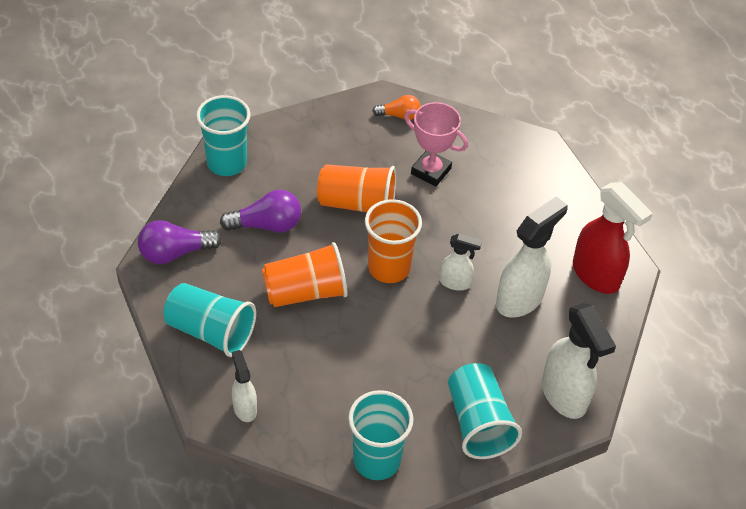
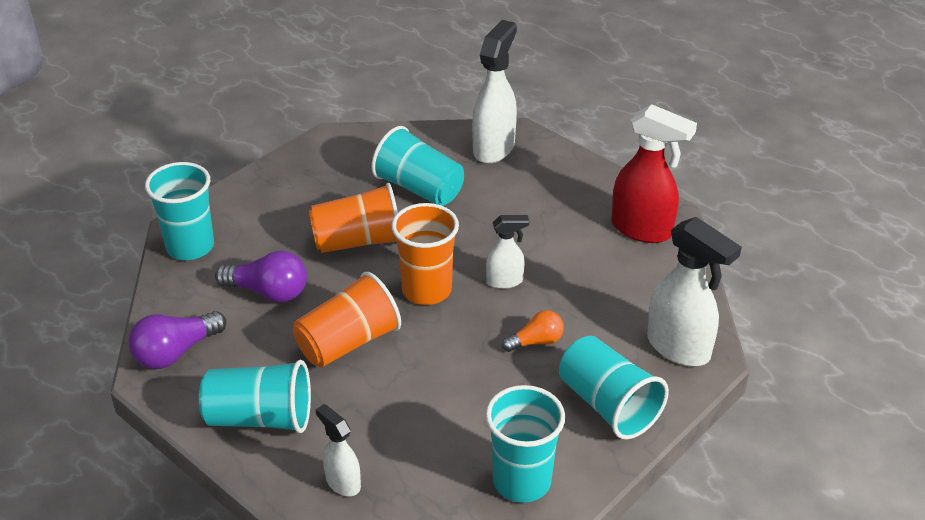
camera: 20 degrees left, 10 degrees down
purple light bulb [220,189,301,233] -> purple light bulb turned 45 degrees clockwise [215,251,307,302]
orange light bulb [373,95,421,120] -> orange light bulb moved to [502,310,564,352]
pink trophy [404,102,468,186] -> turquoise cup [371,126,464,206]
white spray bottle [496,196,568,318] -> white spray bottle moved to [472,20,517,164]

